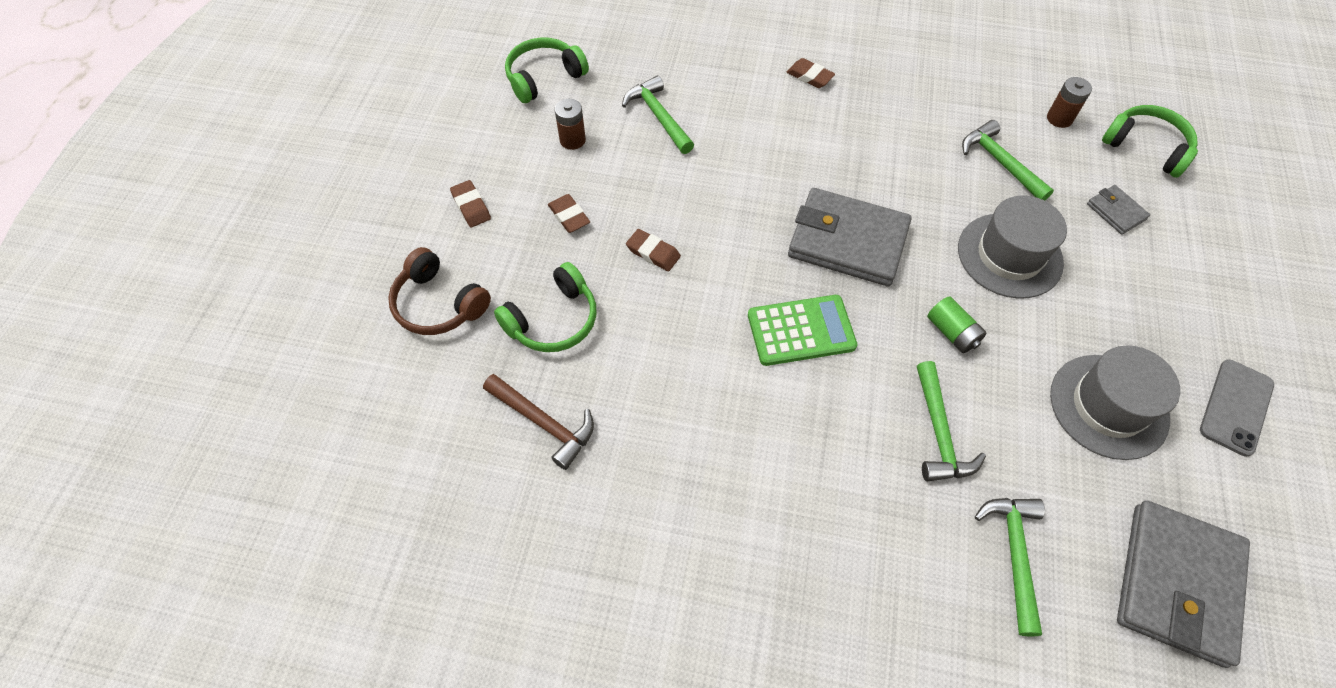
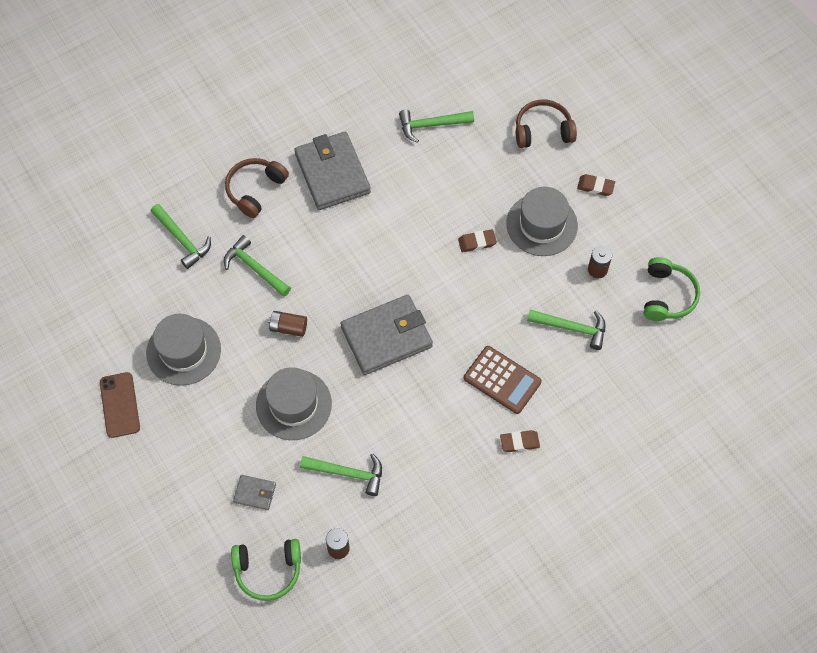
camera: 135 degrees right, 5 degrees up
brown hammer [483,374,594,470] -> green hammer [399,110,474,143]
green headphones [494,262,596,352] -> none
brown eraser [548,194,590,233] -> grey hat [506,187,578,256]
green calculator [748,295,857,366] -> none
green battery [927,296,987,353] -> brown battery [268,311,307,337]
grey wallet [1117,500,1250,668] -> grey wallet moved to [294,132,371,210]
grey phone [1200,359,1274,457] -> brown phone [100,372,140,438]
none -> brown headphones [225,158,289,218]
none -> brown calculator [464,346,541,414]

